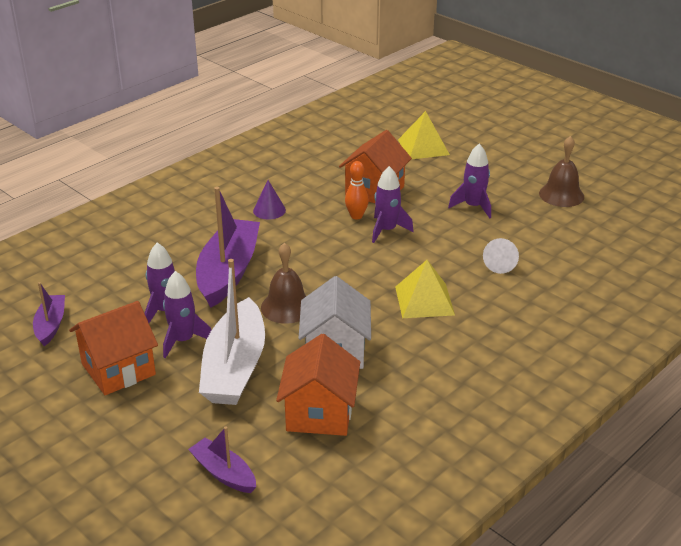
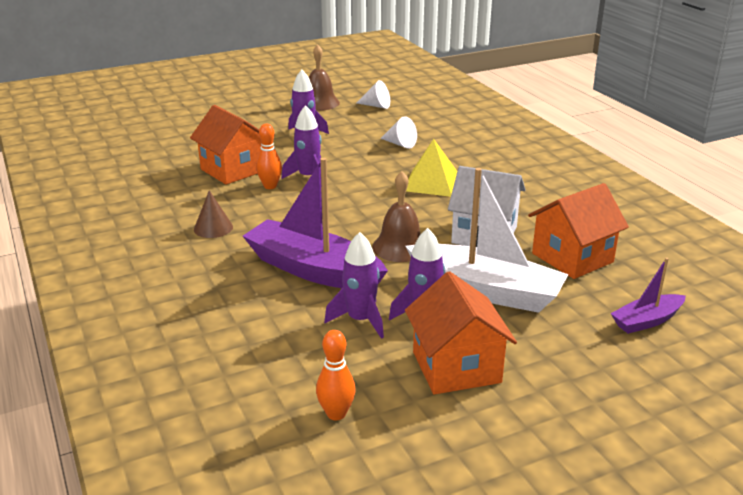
camera: 70 degrees left, 5 degrees down
purple boat [33,282,65,346] -> orange bowling pin [316,330,355,420]
purple cone [253,180,286,219] -> brown cone [194,190,233,238]
orange house [276,334,360,436] -> orange house turned 60 degrees counterclockwise [528,183,629,279]
yellow pyramid [398,111,450,159] -> none
none -> white cone [356,80,390,109]

